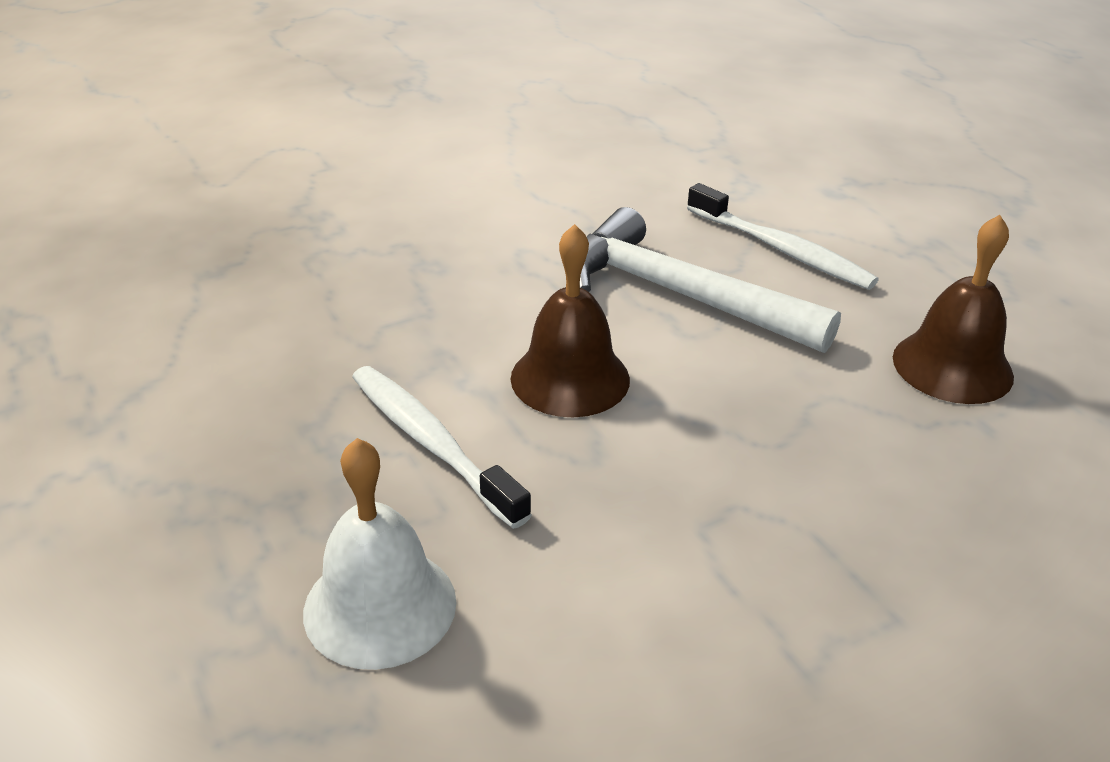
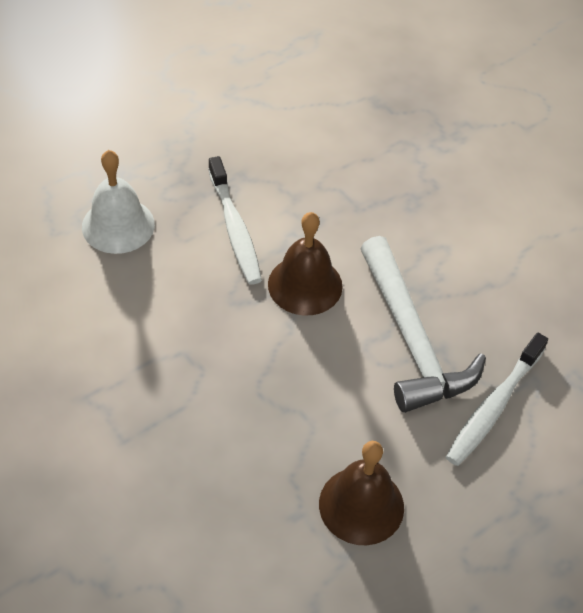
camera: 80 degrees right, 15 degrees up
white toothbrush [352,366,532,529] -> white toothbrush turned 120 degrees clockwise [208,156,262,285]
white hammer [580,207,841,353] -> white hammer turned 135 degrees clockwise [360,236,486,413]

